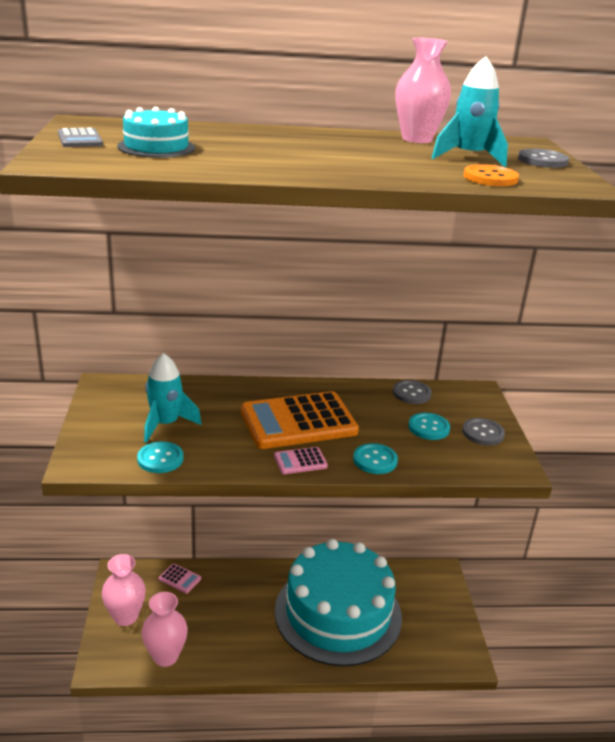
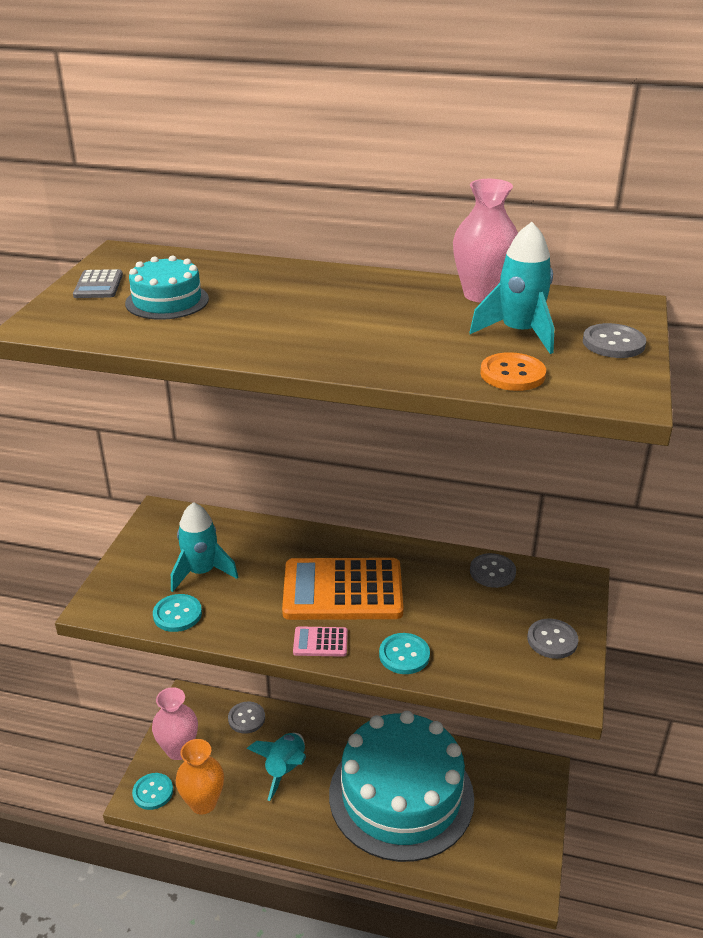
camera: 20 degrees right, 5 degrees up
pink vase [142,592,188,667] -> orange vase [176,739,224,814]
pink calculator [159,563,201,594] -> grey button [228,701,265,734]
turquoise button [408,413,450,440] -> turquoise button moved to [132,773,173,810]
none -> turquoise rocket [247,733,306,801]

